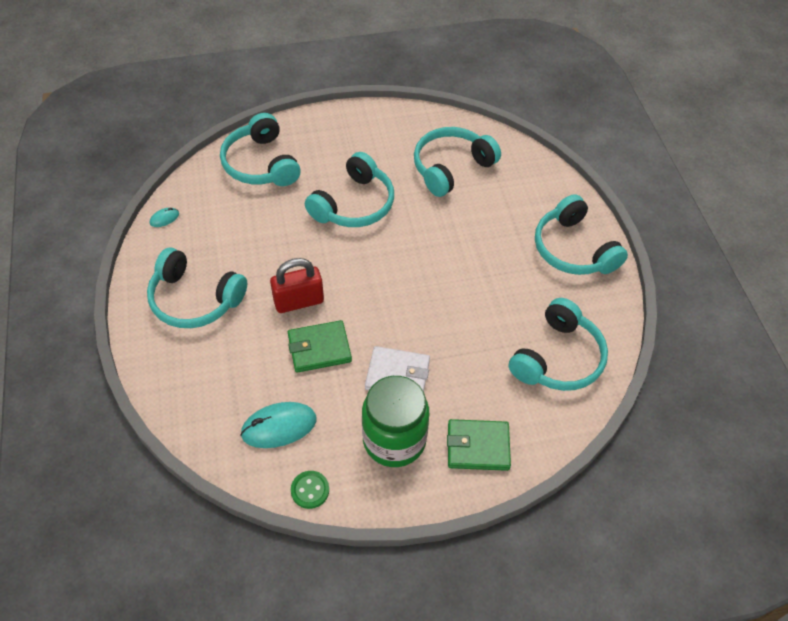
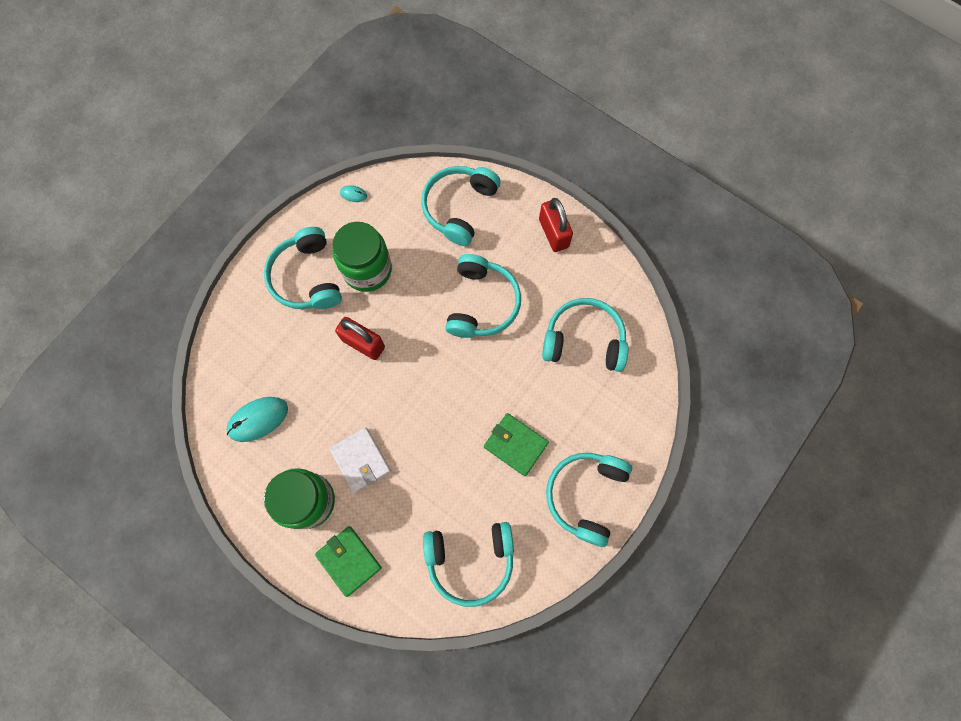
camera: 50 degrees right, 20 degrees up
turquoise mouse [240,402,317,448] -> turquoise mouse turned 60 degrees counterclockwise [227,397,288,442]
green wallet [288,320,352,373] -> green wallet moved to [484,413,549,476]
green button [291,471,329,509] -> none
turquoise headphones [305,152,394,227] -> turquoise headphones turned 75 degrees counterclockwise [445,254,521,338]
none -> green jar [332,222,392,292]
none -> red padlock [539,198,573,252]

